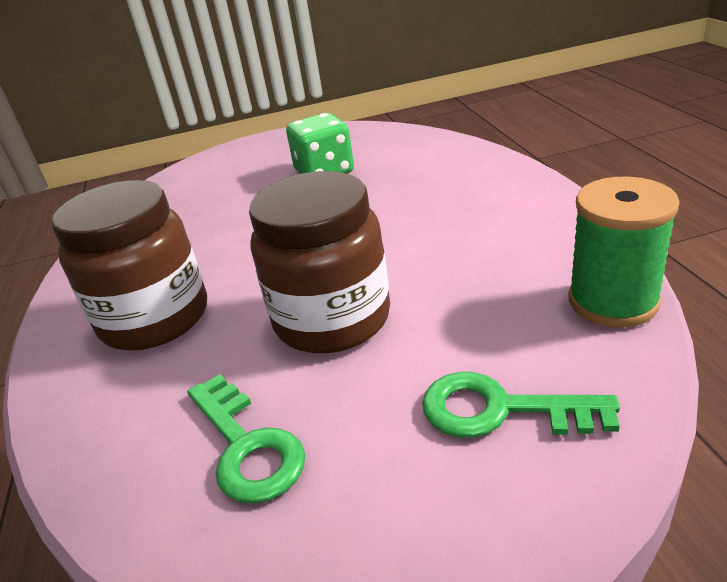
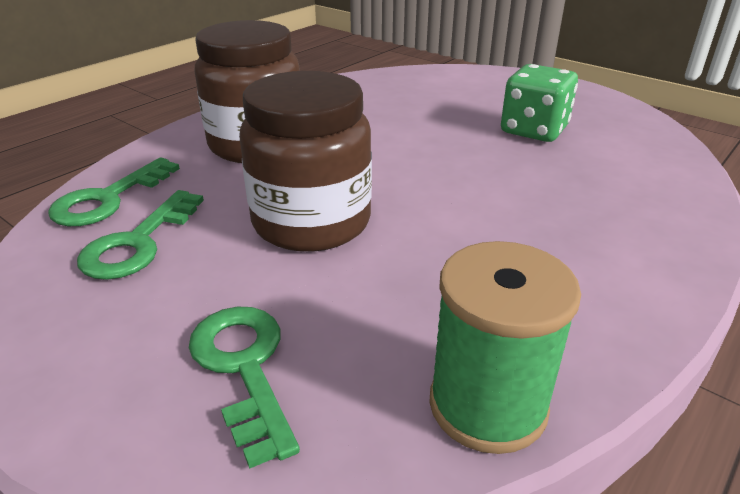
camera: 50 degrees right, 0 degrees up
none -> green key [48,157,180,226]

